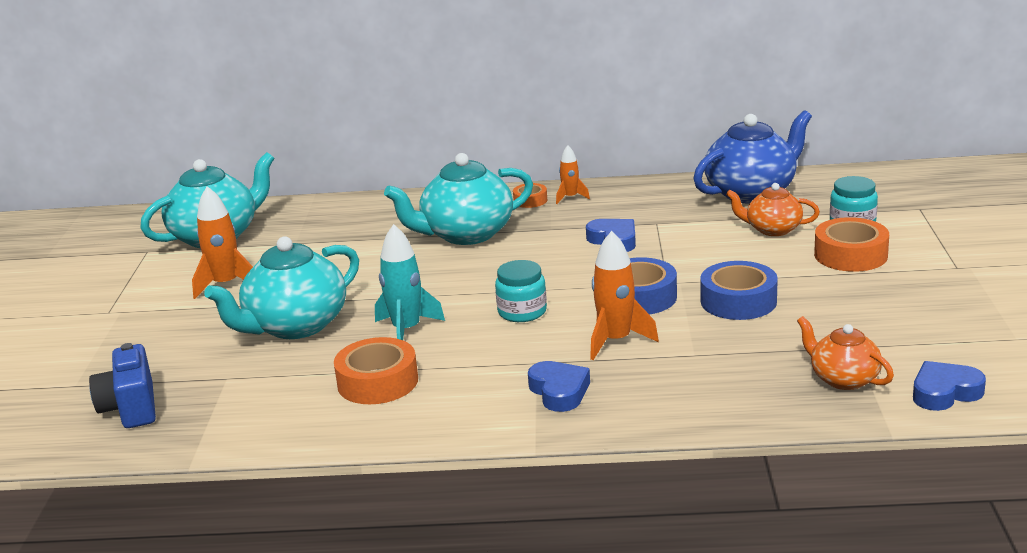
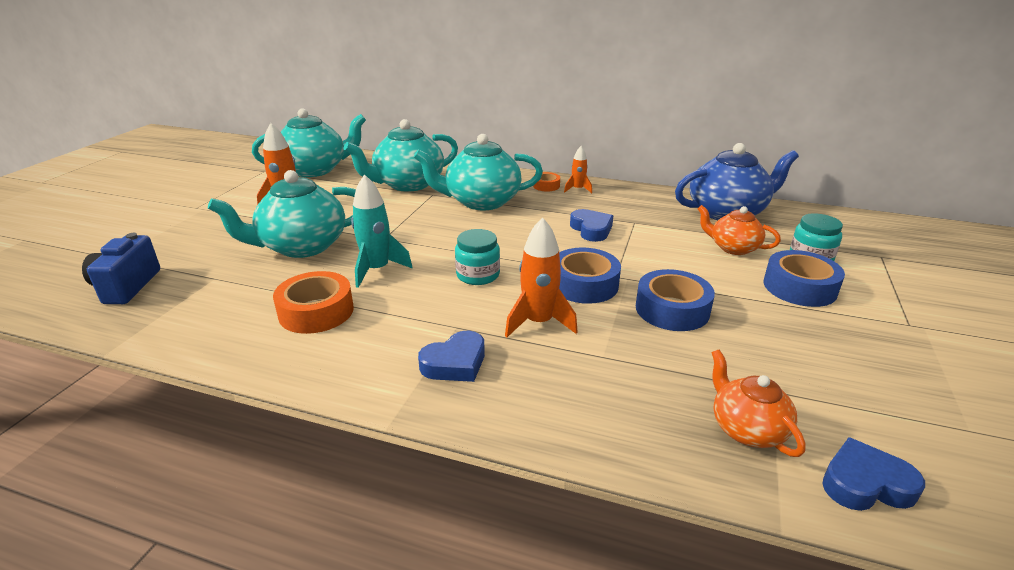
camera: 15 degrees right, 5 degrees up
blue heart [528,361,590,412] -> blue heart turned 60 degrees clockwise [418,331,485,382]
orange tape [814,217,889,272] -> blue tape [764,250,845,307]
none -> turquoise teapot [344,119,458,192]

